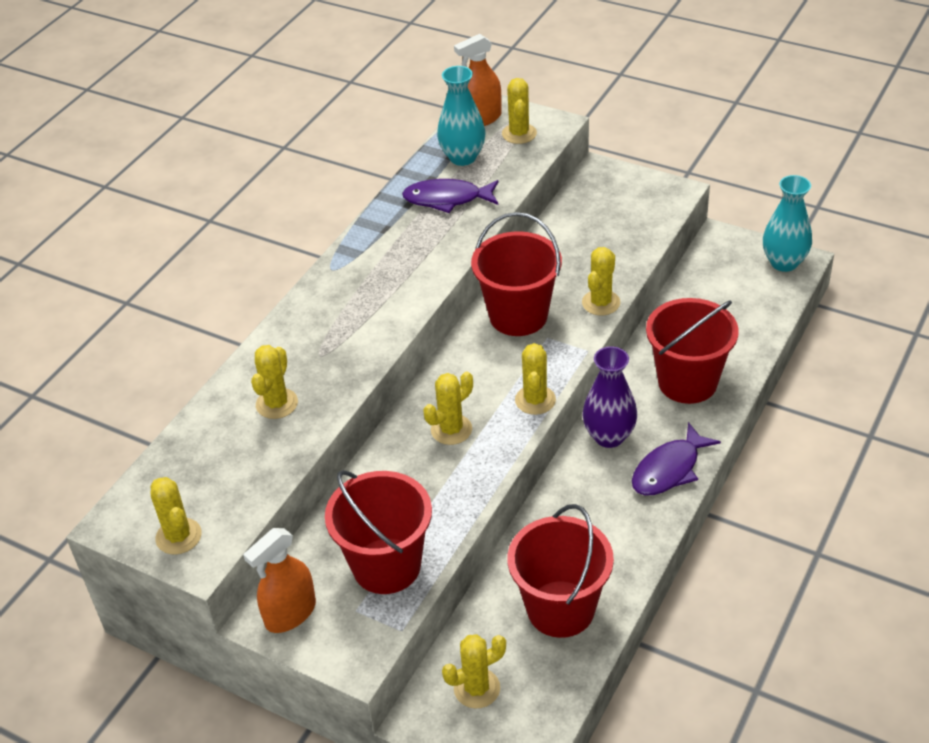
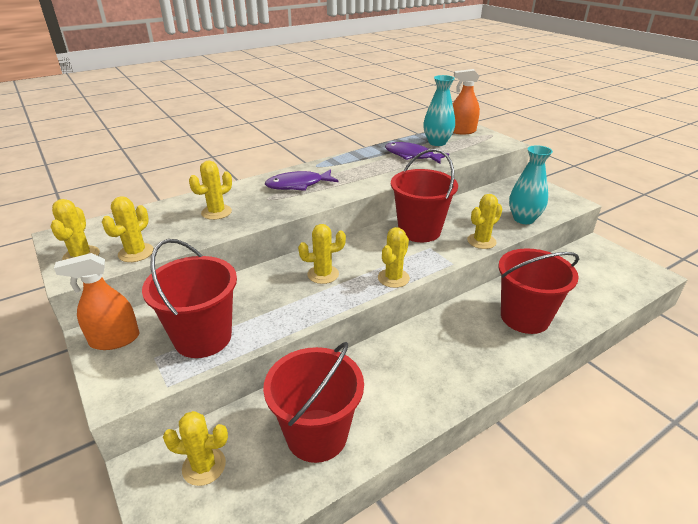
camera: 25 degrees right, 10 degrees down
yellow cactus [502,78,537,144] -> yellow cactus moved to [102,196,154,262]
purple vase [582,346,637,448] -> none
purple fish [632,422,721,495] -> purple fish moved to [265,169,339,191]
turquoise vase [763,175,812,272] -> turquoise vase moved to [509,145,553,224]

